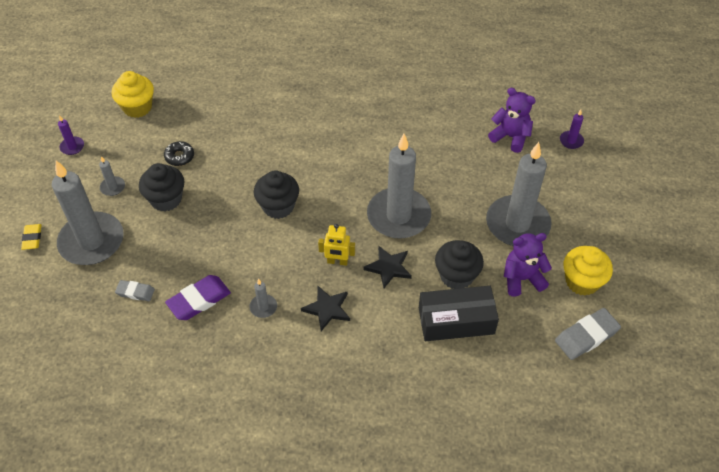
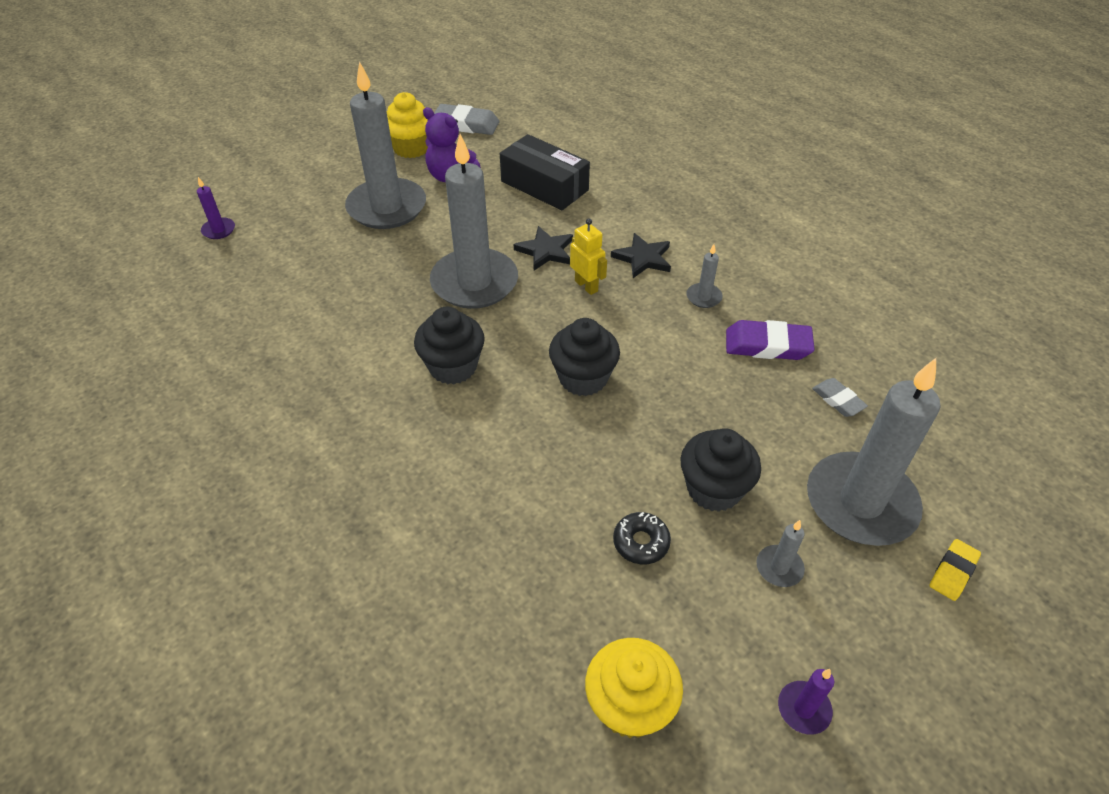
camera: 135 degrees left, 5 degrees down
black cupcake [435,240,484,289] -> black cupcake moved to [414,307,485,384]
purple teddy bear [488,88,536,153] -> none

